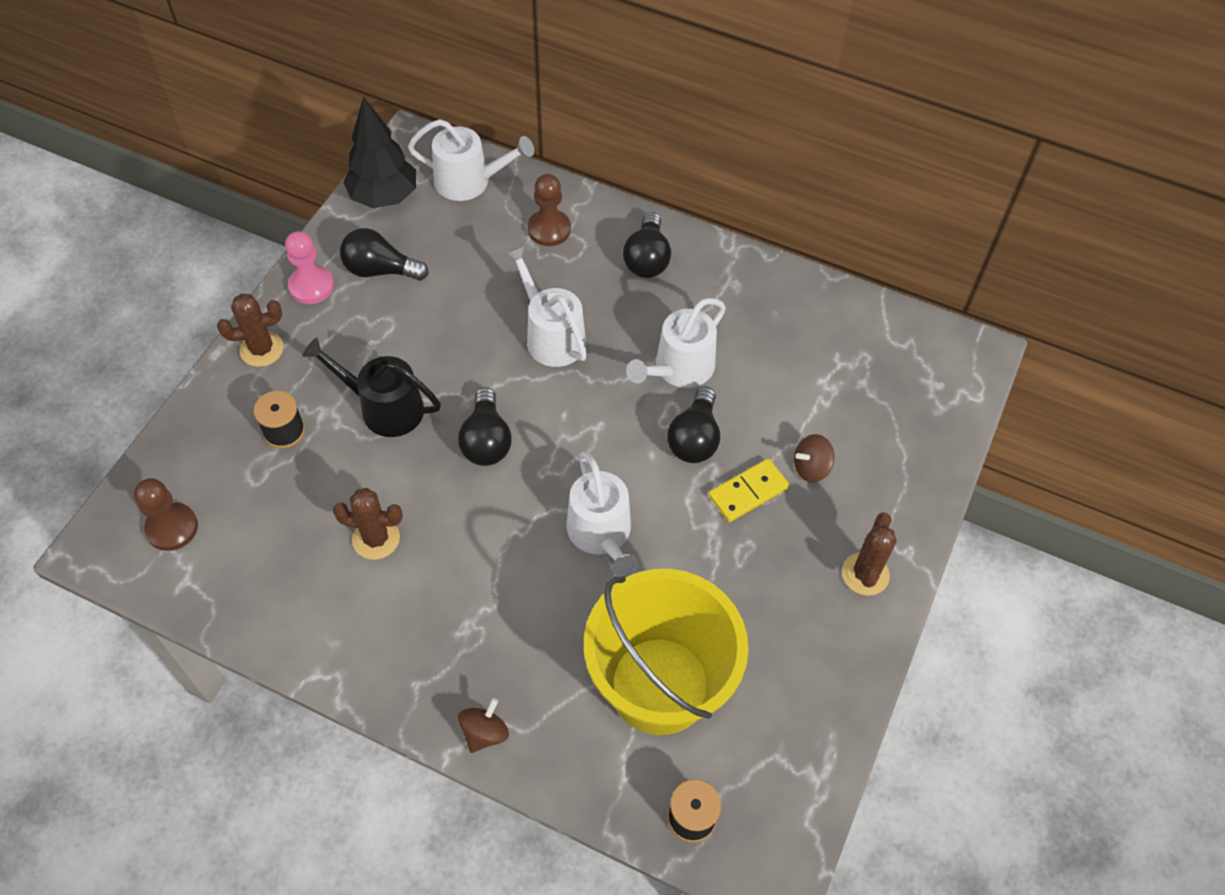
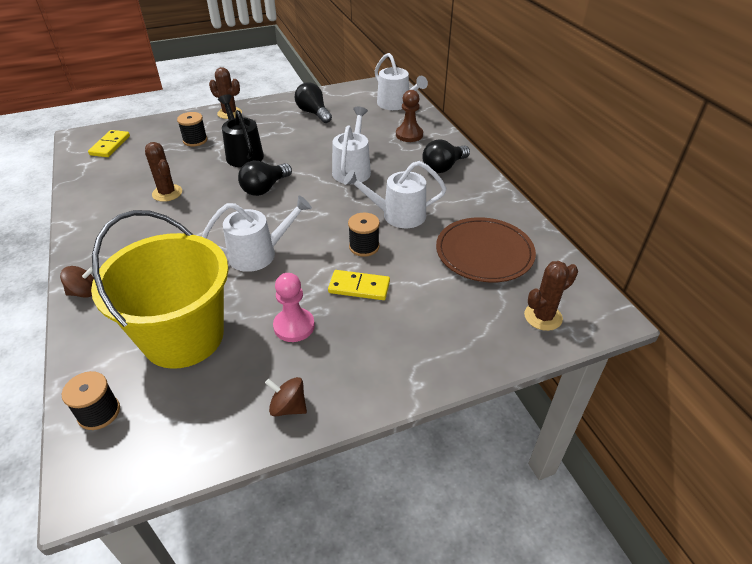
camera: 45 degrees right, 15 degrees down
brown pawn [134,478,198,551] -> yellow domino [88,130,130,157]
pink pawn [285,231,334,304] -> pink pawn moved to [273,273,315,342]
black tree [343,97,416,208] -> none
white watering can [566,451,639,577] -> white watering can turned 135 degrees counterclockwise [202,195,312,272]
black light bulb [667,387,720,463] -> black spool [348,213,380,257]
brown spinning top [794,434,834,482] -> brown spinning top moved to [265,377,307,417]
brown cactus [842,512,897,596] -> brown cactus moved to [524,261,578,331]
none -> brown plate [436,217,536,282]

